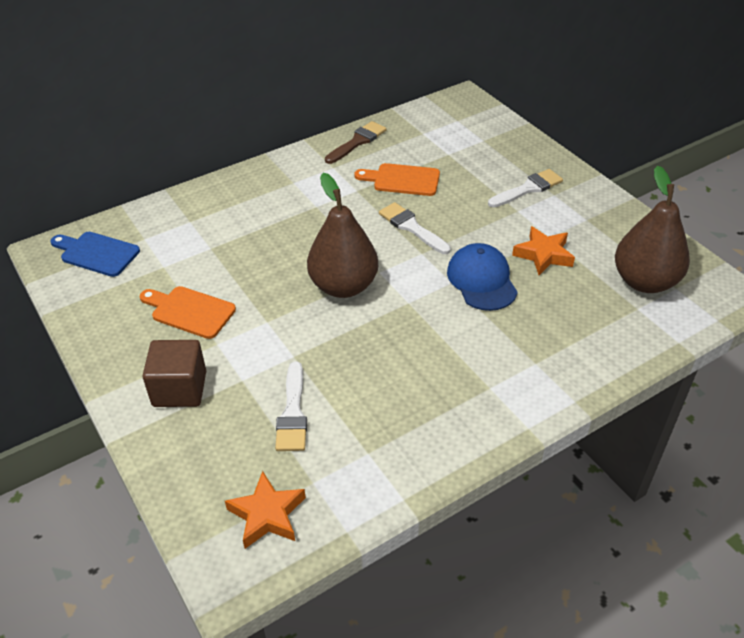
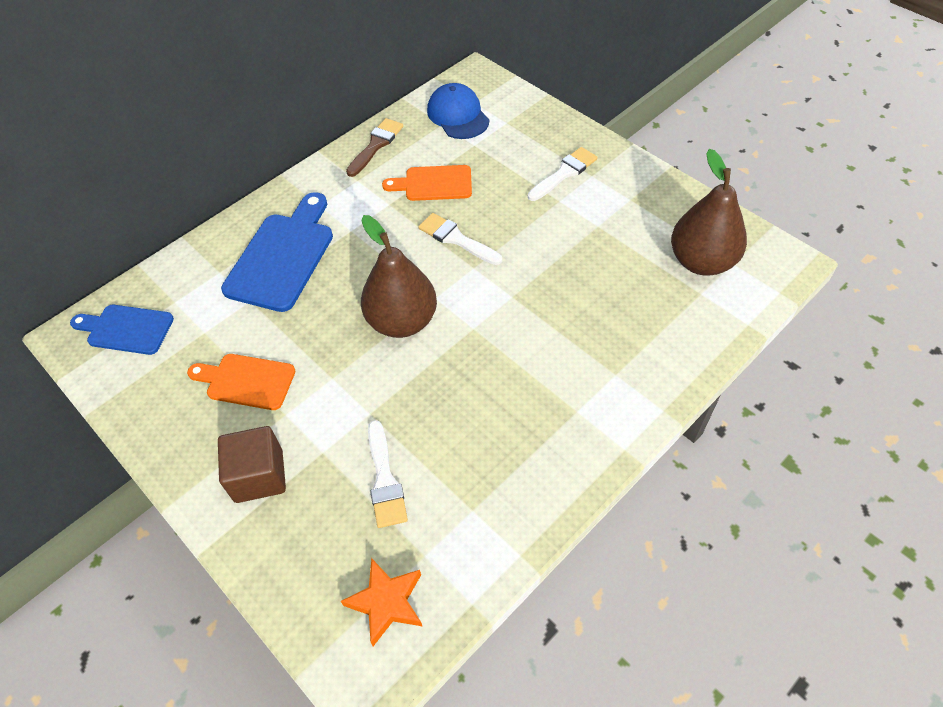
camera: 10 degrees left, 10 degrees up
blue cap [447,243,518,311] -> blue cap moved to [427,83,490,139]
orange star [512,226,575,275] -> none
none -> blue cutting board [221,192,333,312]

